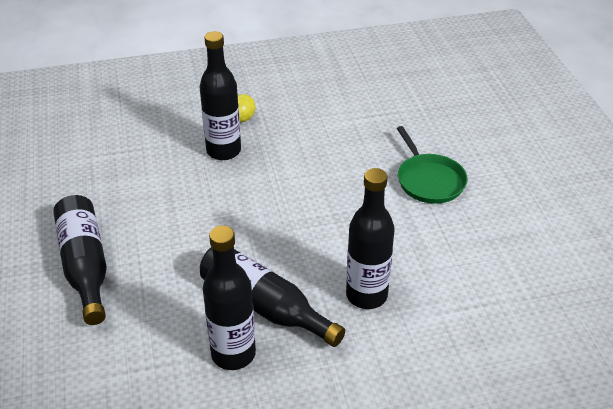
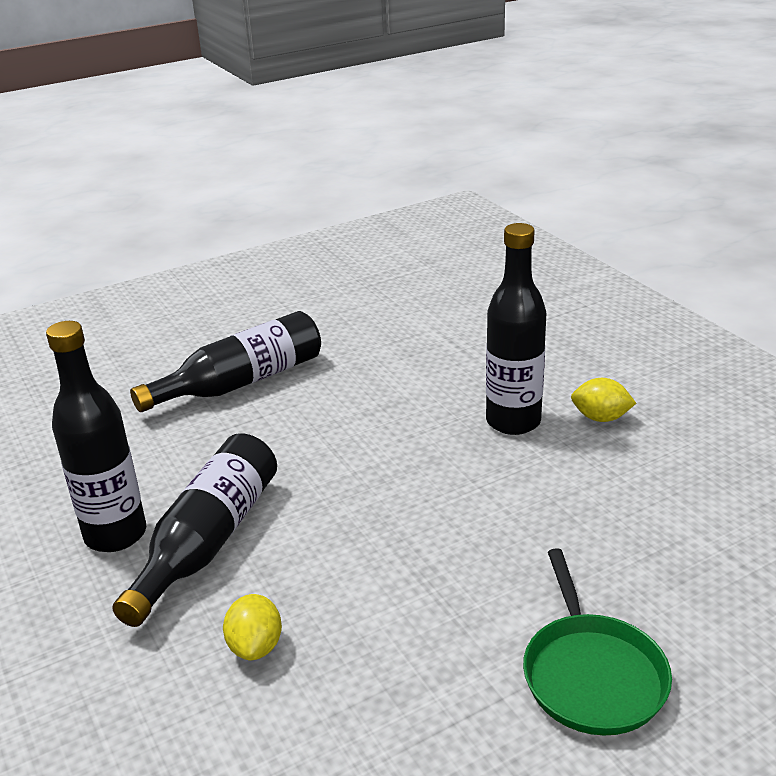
camera: 75 degrees right, 10 degrees down
black bottle [346,168,395,309] -> yellow lemon [223,594,282,660]
green pan [397,126,468,204] -> green pan turned 60 degrees counterclockwise [523,548,672,736]

